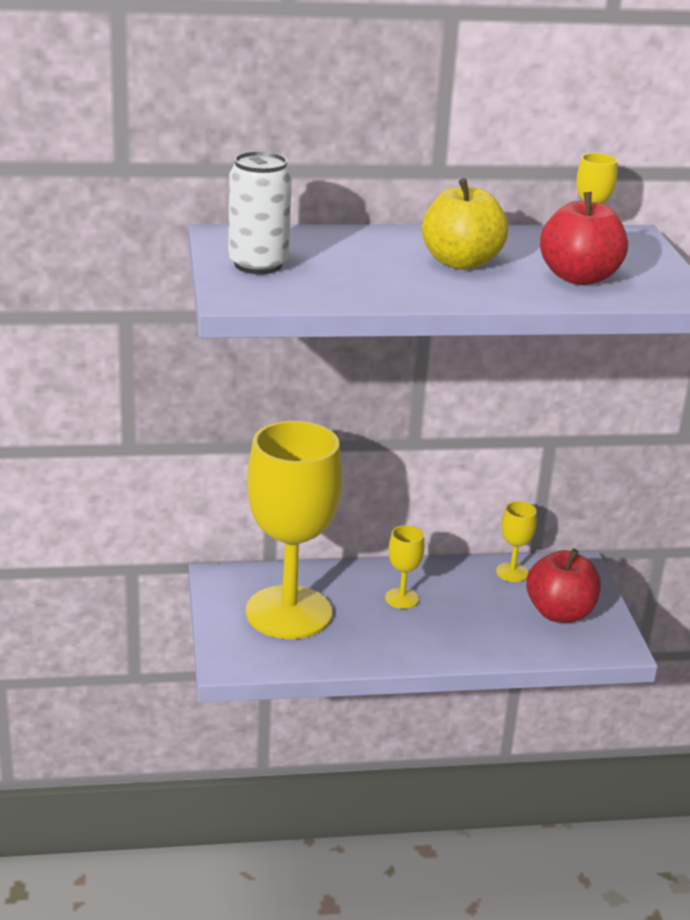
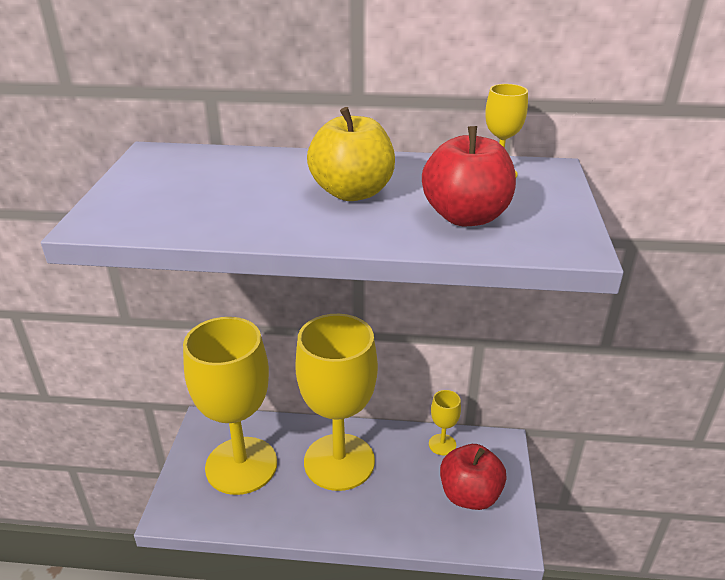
camera: 15 degrees right, 5 degrees up
white can [228,151,292,274] -> none
yellow goblet [385,525,425,609] -> yellow goblet [295,314,378,491], size x2.50

